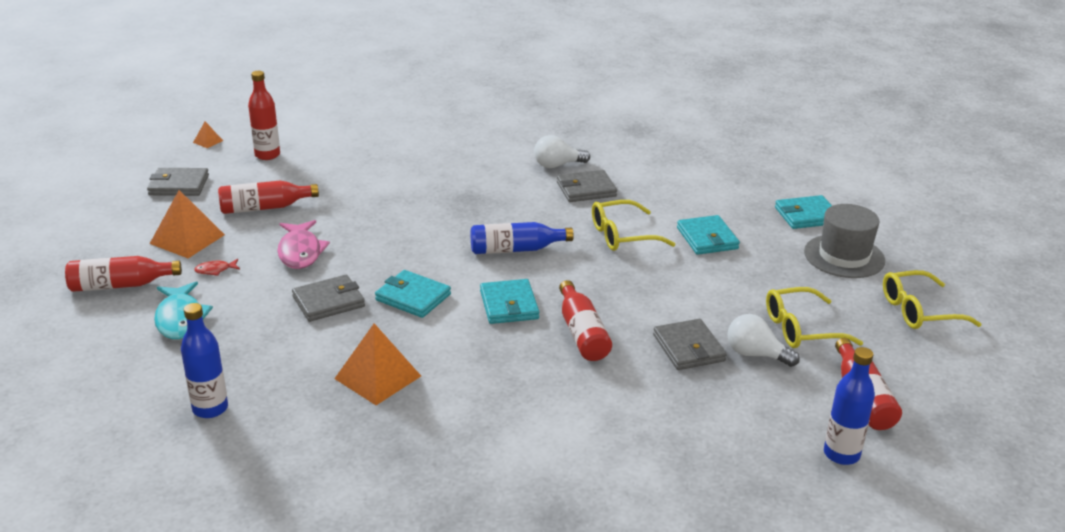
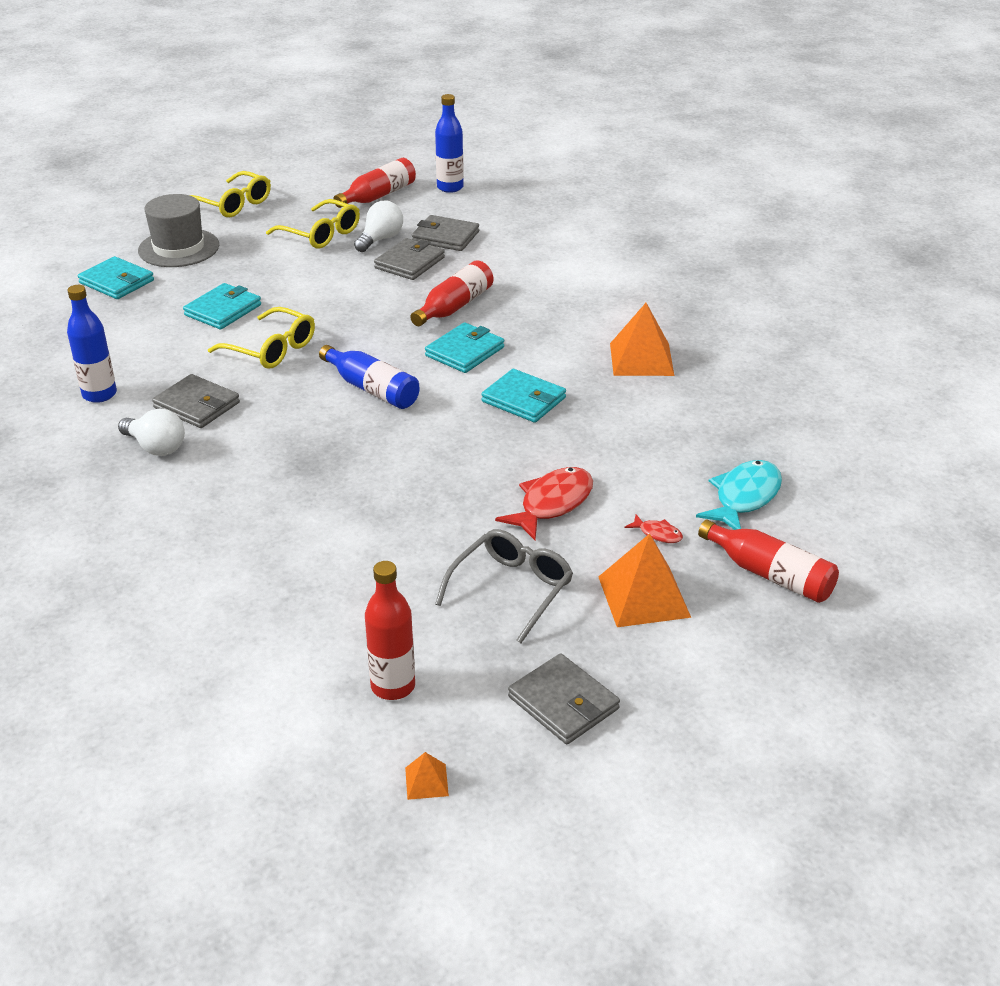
camera: 130 degrees left, 5 degrees up
blue bottle [181,303,228,418] -> blue bottle moved to [67,285,117,403]
red bottle [218,181,319,214] -> grey glasses [435,529,573,643]
pink fish [277,220,330,269] -> red fish [495,467,593,540]
grey wallet [292,275,365,322] -> grey wallet moved to [412,215,479,251]
turquoise wallet [375,270,451,318] -> turquoise wallet turned 45 degrees counterclockwise [481,369,566,423]
white light bulb [728,314,800,367] -> white light bulb turned 135 degrees counterclockwise [354,200,403,252]

